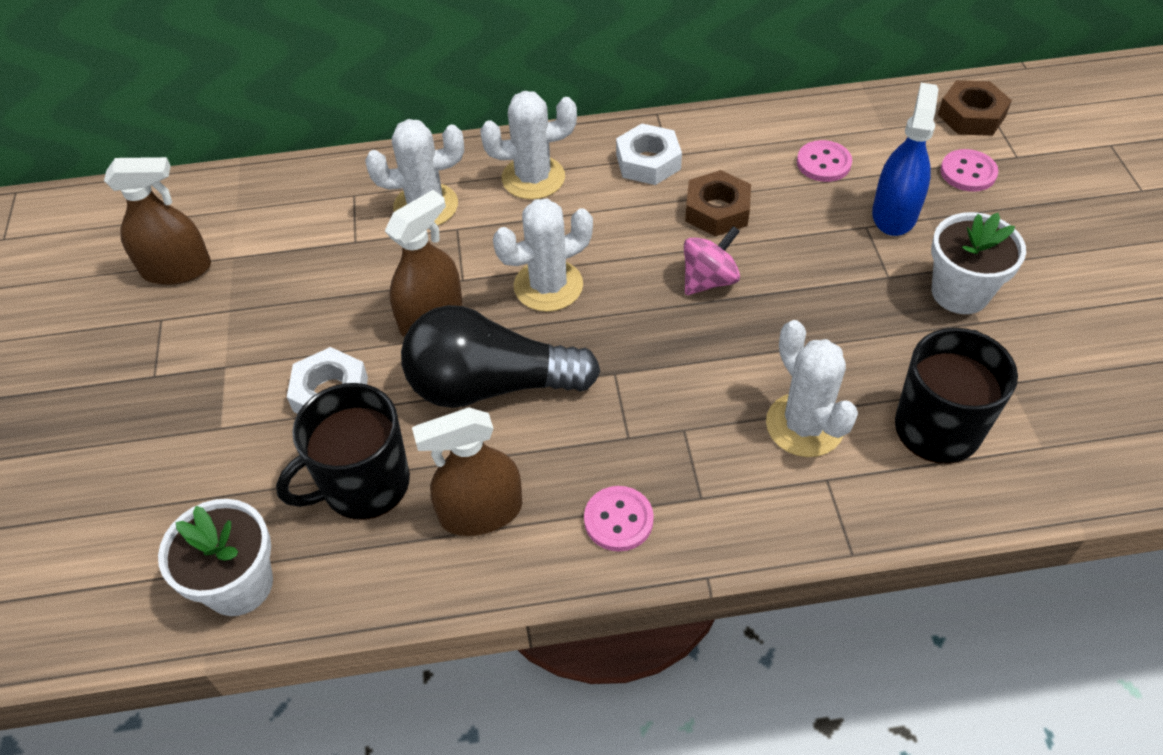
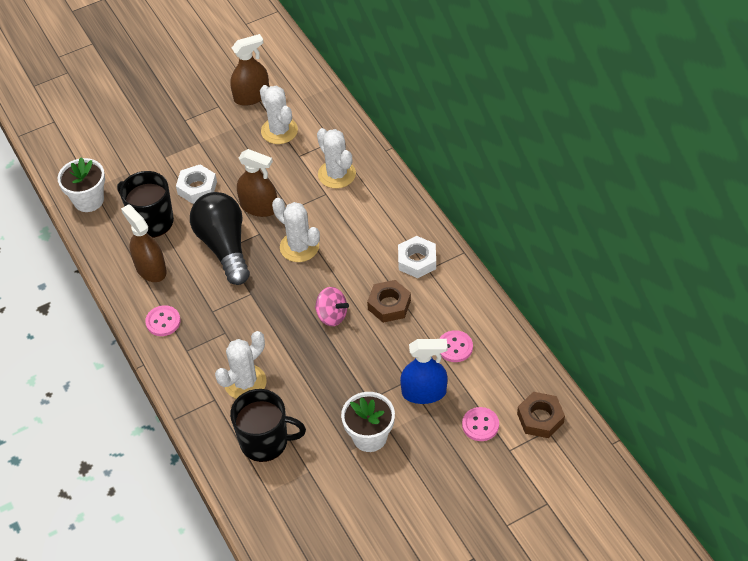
camera: 70 degrees right, 0 degrees up
brown spray bottle [104,157,211,285] -> brown spray bottle turned 90 degrees counterclockwise [230,34,269,106]
white cactus [480,91,577,200] -> white cactus moved to [260,85,298,144]

